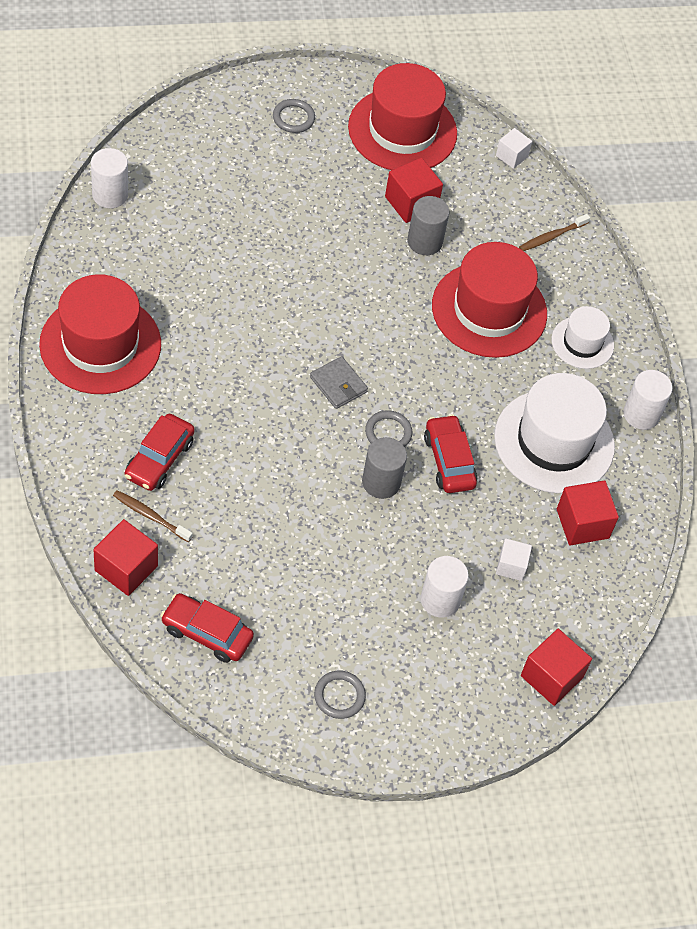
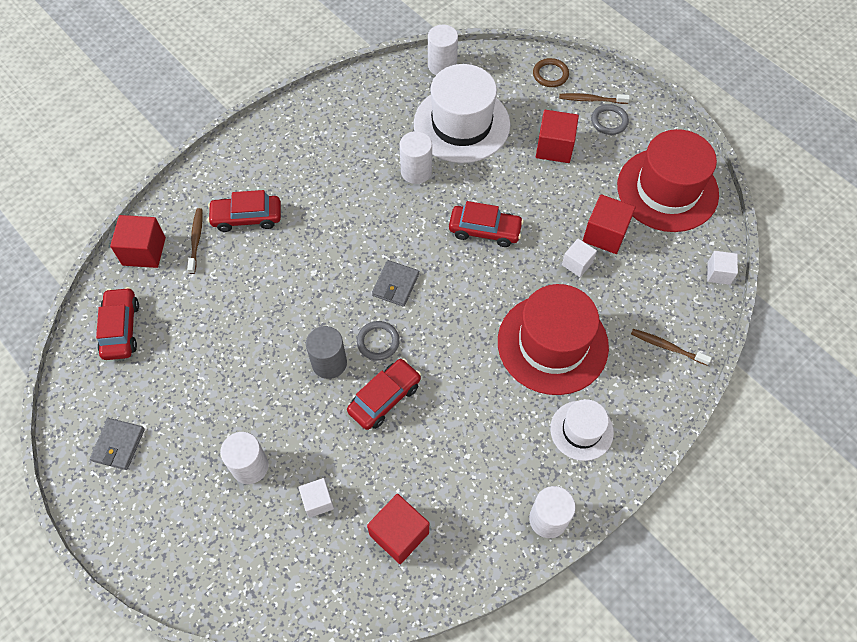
camera: 65 degrees right, 5 degrees up
red hat [39,274,161,394] -> none
grey ring [314,670,366,719] -> grey wallet [90,418,145,470]
grey cylinder [407,196,450,255] -> white cube [562,239,597,277]
white hat [494,373,615,493] -> white hat moved to [414,64,510,163]
red cube [521,629,592,706] -> red cube moved to [536,110,579,163]
none -> white cylinder [399,131,432,184]
none -> red car [449,201,524,247]
none -> brown ring [533,58,569,87]
none -> brown toothbrush [559,93,630,104]

